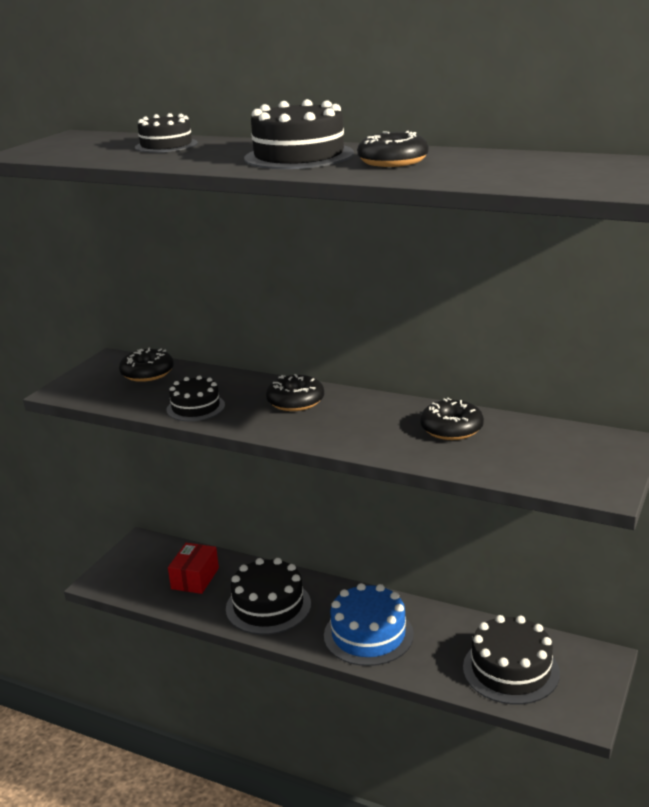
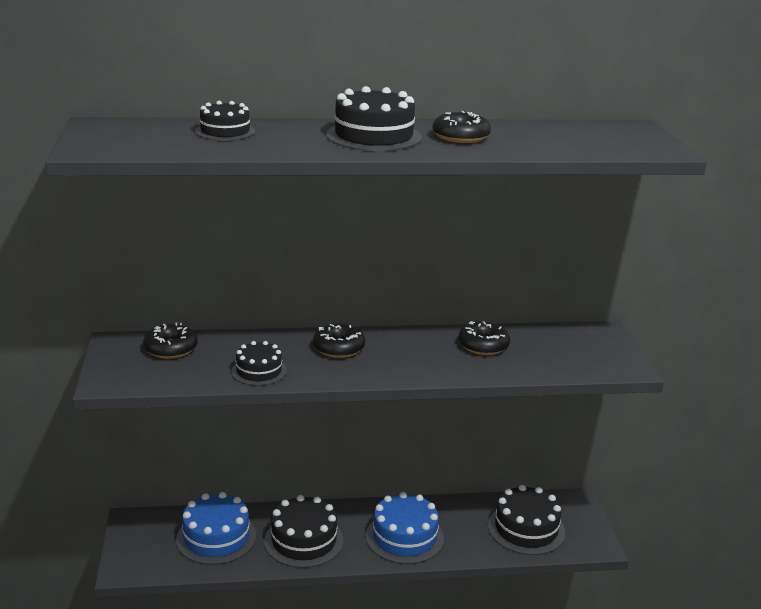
camera: 35 degrees left, 0 degrees up
red box [168,543,219,594] -> blue cake [176,492,256,565]

